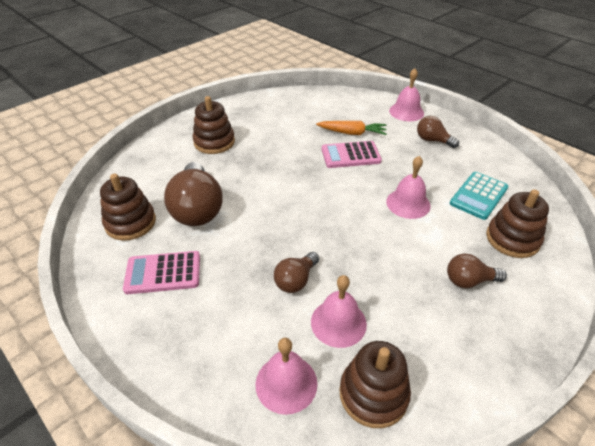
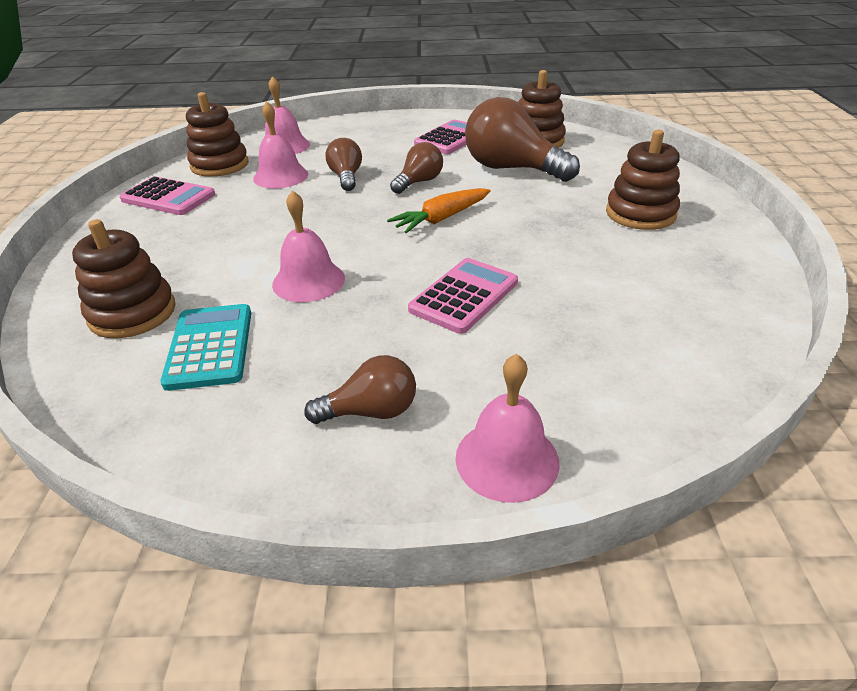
camera: 135 degrees right, 5 degrees down
orange carrot [316,121,386,135] -> orange carrot moved to [387,188,491,233]
brown light bulb [447,253,507,288] -> brown light bulb moved to [390,142,443,194]
none -> pink calculator [119,176,215,215]

